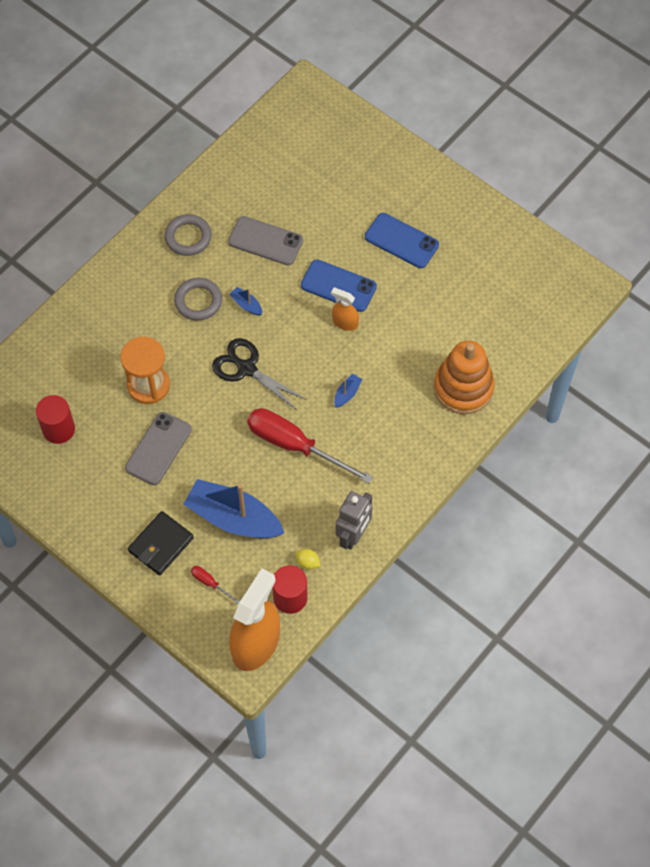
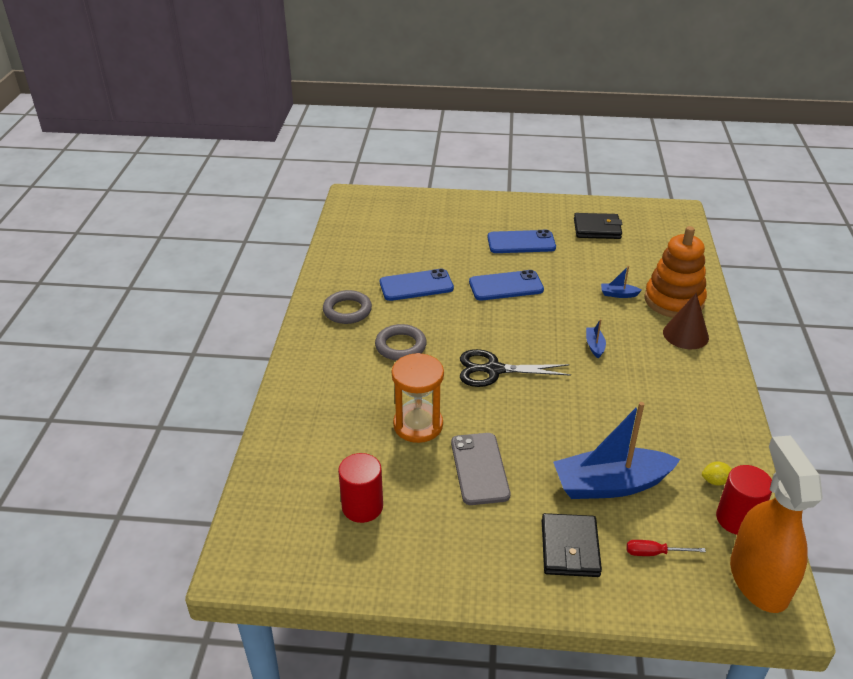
camera: 35 degrees left, 25 degrees down
grey phone [228,216,303,265] -> blue phone [380,269,454,301]
blue boat [229,287,262,316] -> blue boat moved to [601,266,642,298]
red screwdriver [247,408,373,484] -> none
orange spray bottle [331,288,359,331] -> none
grey robot [336,491,372,550] -> none
none -> black wallet [574,213,623,239]
none -> brown cone [663,293,709,349]

